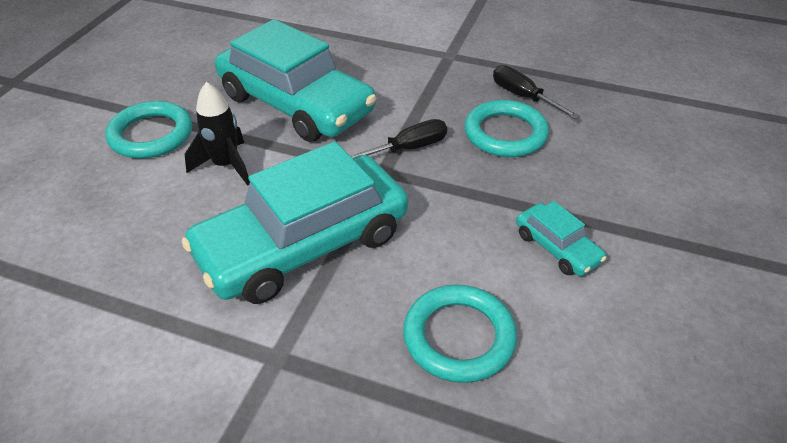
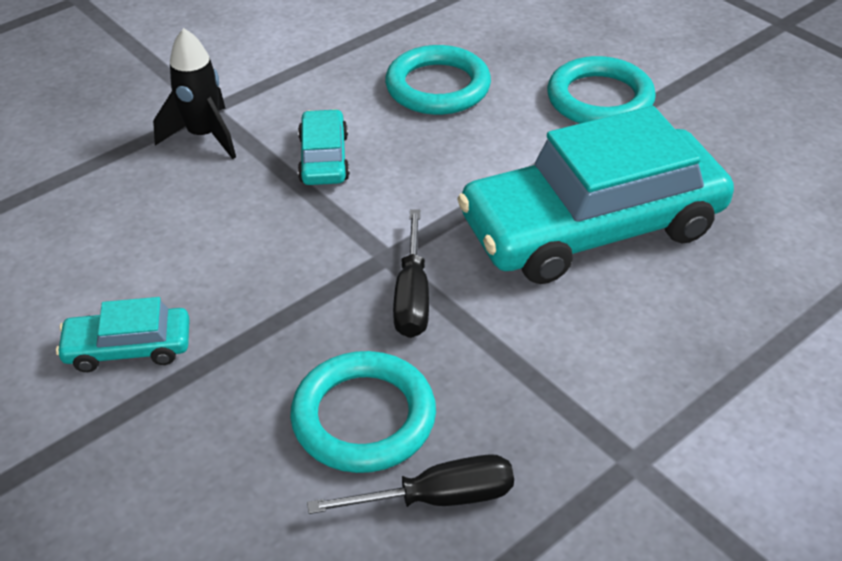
camera: 120 degrees right, 0 degrees up
turquoise car [182,142,408,304] -> turquoise car [298,109,350,185], size x0.44
black rocket [185,82,250,186] -> black rocket moved to [153,28,236,159]
turquoise ring [403,285,517,383] -> turquoise ring moved to [385,45,491,115]

